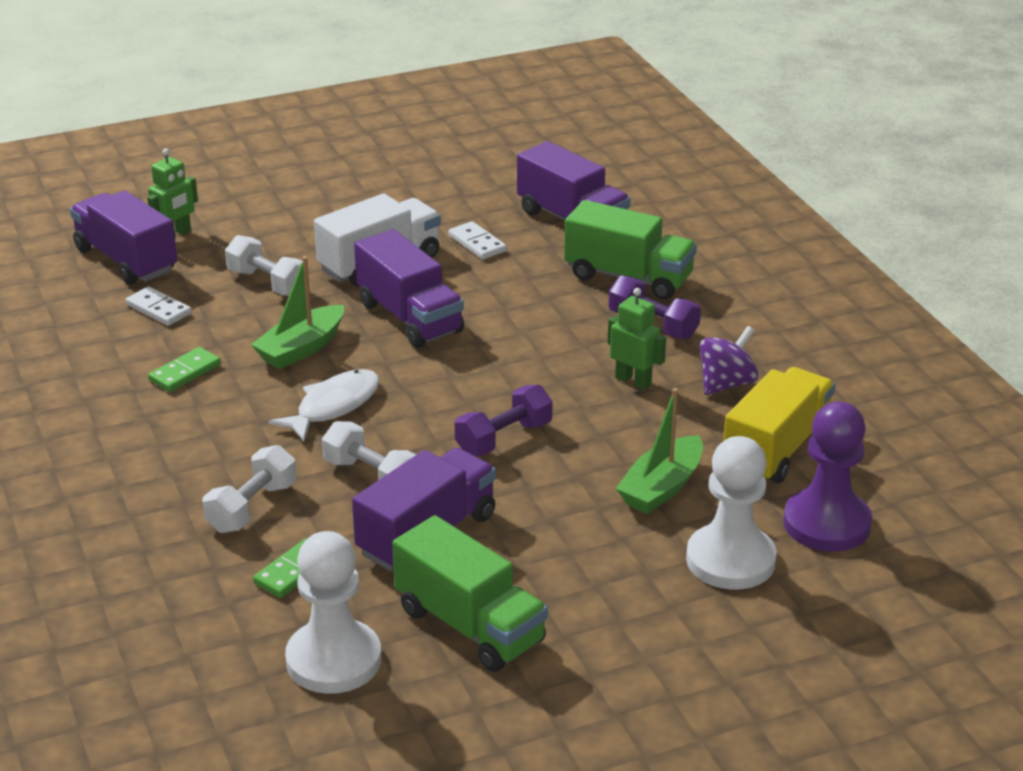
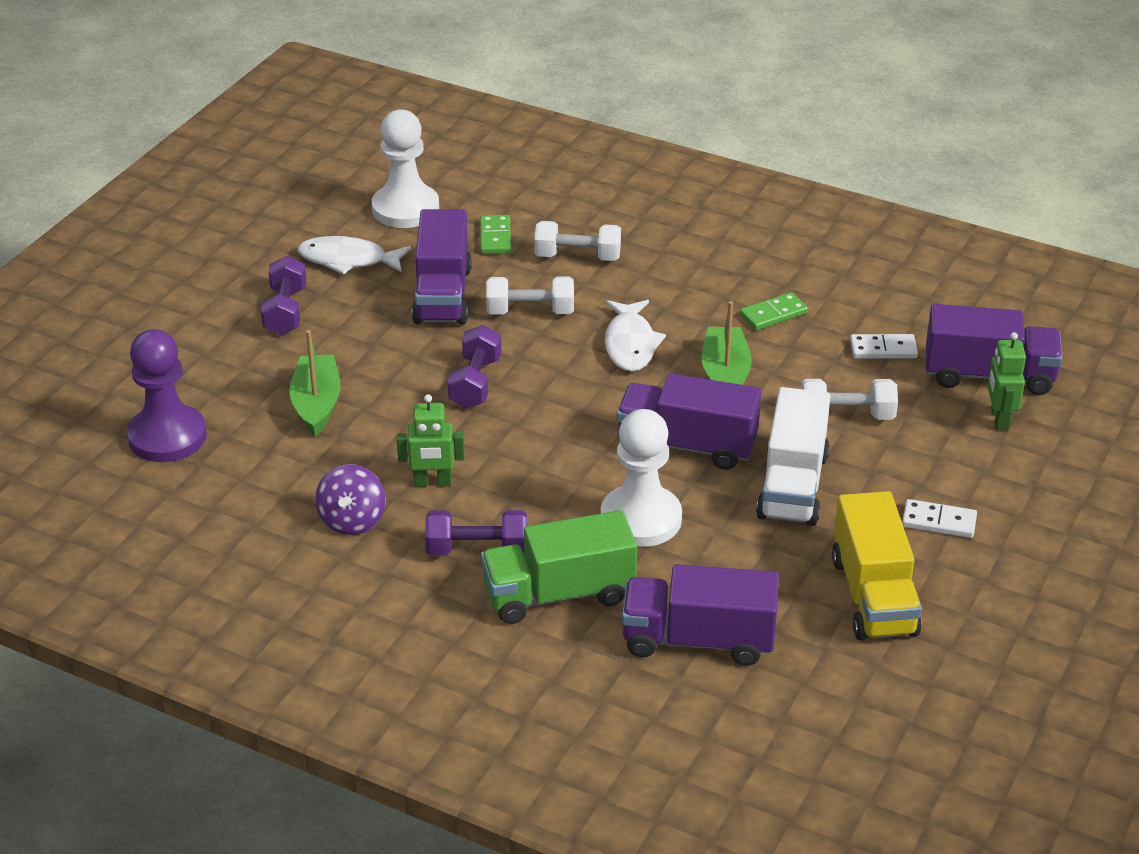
camera: 140 degrees right, 5 degrees up
green domino [148,347,221,392] -> green domino turned 60 degrees clockwise [739,292,808,330]
white dumbbell [202,445,297,533] -> white dumbbell turned 75 degrees counterclockwise [534,221,621,261]
green truck [392,515,548,672] -> white fish [298,236,411,275]
white domino [449,221,507,259] -> white domino moved to [902,499,977,538]
white pawn [686,436,777,590] -> white pawn moved to [601,409,682,547]
yellow truck [724,367,835,483] -> yellow truck moved to [832,491,922,641]
none -> purple dumbbell [261,256,307,335]

